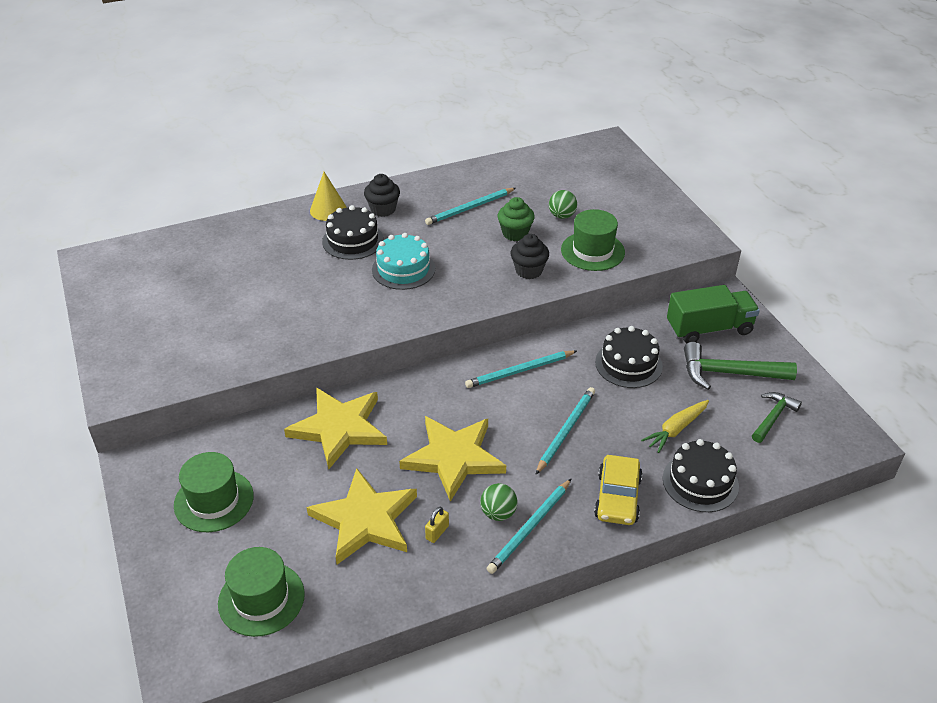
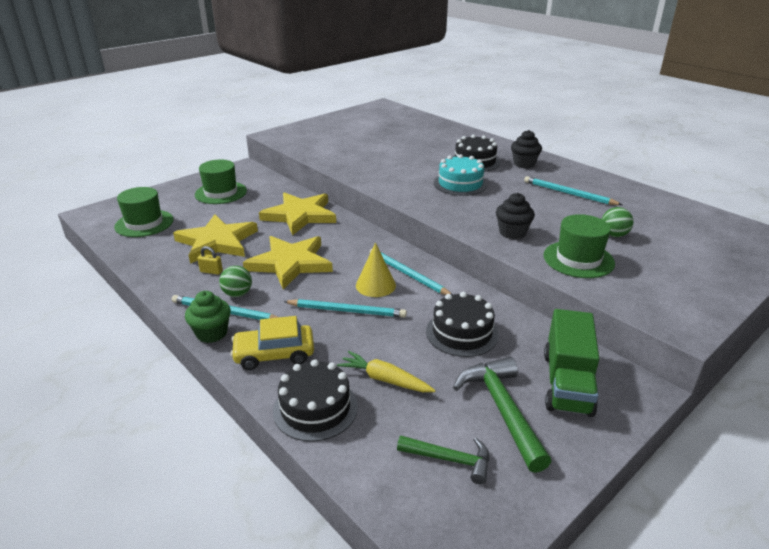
camera: 70 degrees right, 10 degrees down
yellow cone [310,172,347,221] -> yellow cone moved to [356,242,396,297]
green cupcake [497,197,535,241] -> green cupcake moved to [185,291,231,343]
green truck [667,285,760,343] -> green truck turned 45 degrees clockwise [544,309,600,417]

